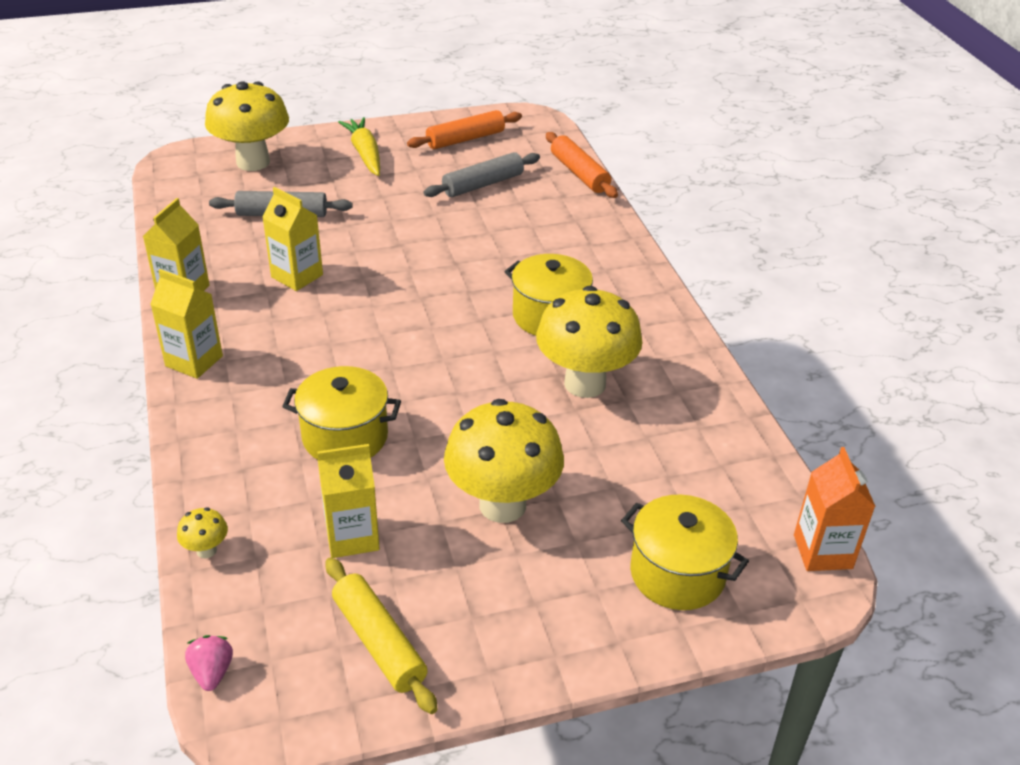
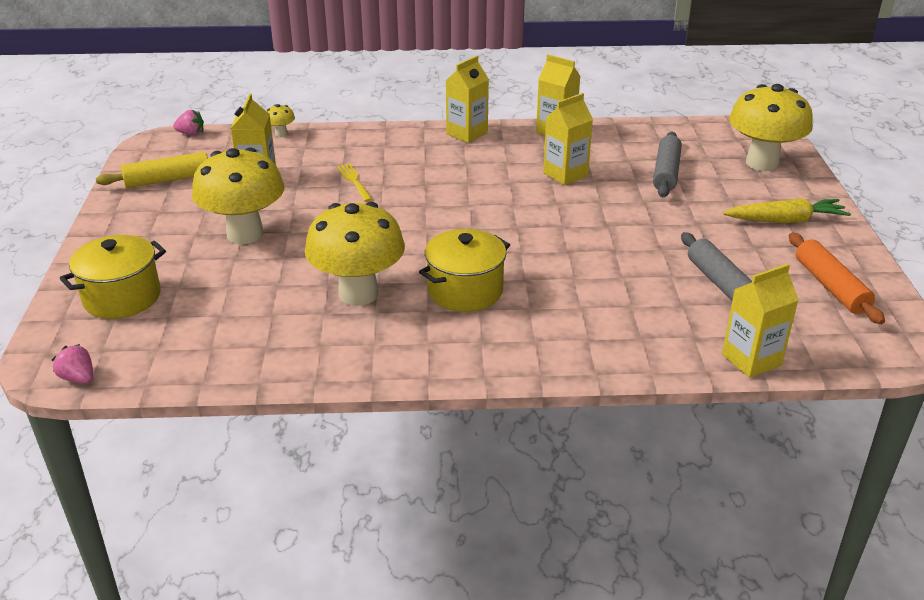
camera: 105 degrees right, 5 degrees down
yellow pot [282,366,401,460] -> yellow fork [337,163,373,202]
orange rolling pin [546,132,618,198] -> yellow carton [722,264,799,378]
orange carton [794,447,876,571] -> pink strawberry [52,344,93,383]

